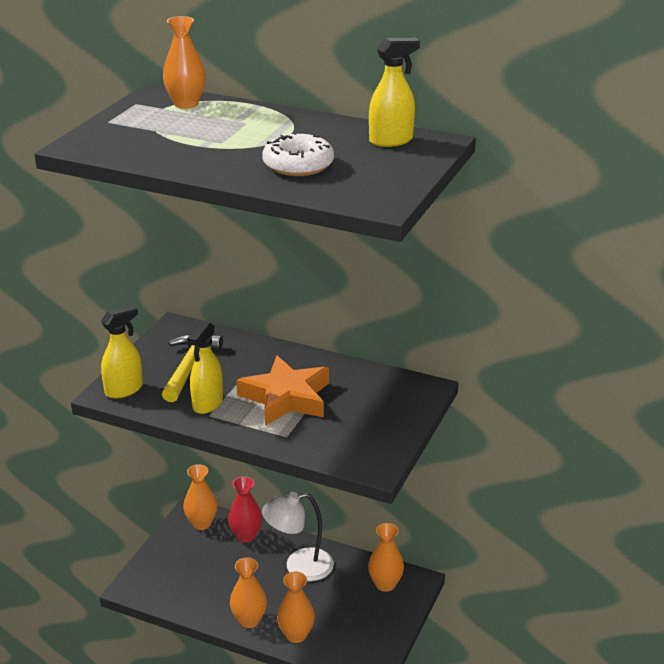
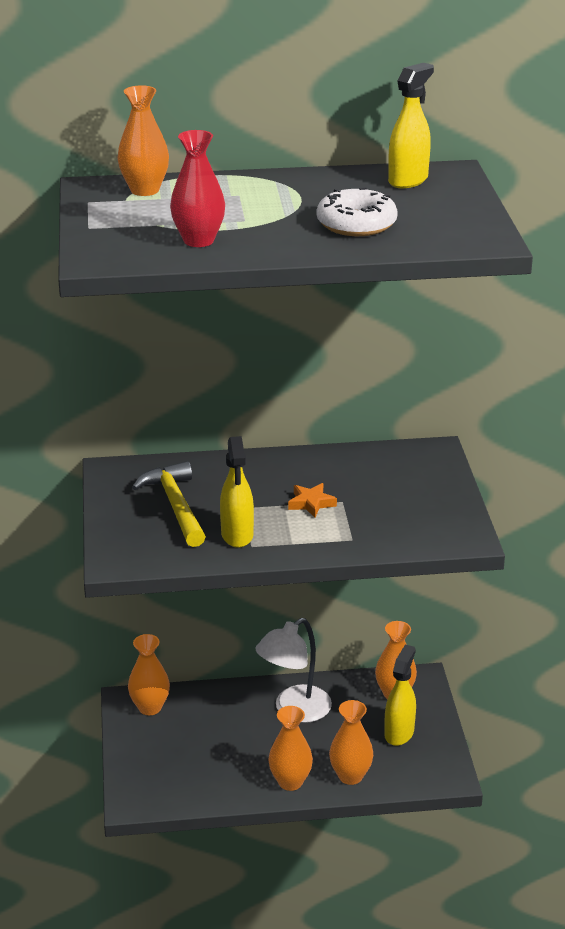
camera: 30 degrees left, 0 degrees up
yellow spray bottle [101,305,143,399] -> yellow spray bottle moved to [384,645,416,746]
red vase [228,476,262,543] -> red vase moved to [170,130,225,247]
orange star [236,356,329,426] -> orange star [288,483,337,518], size x0.44

